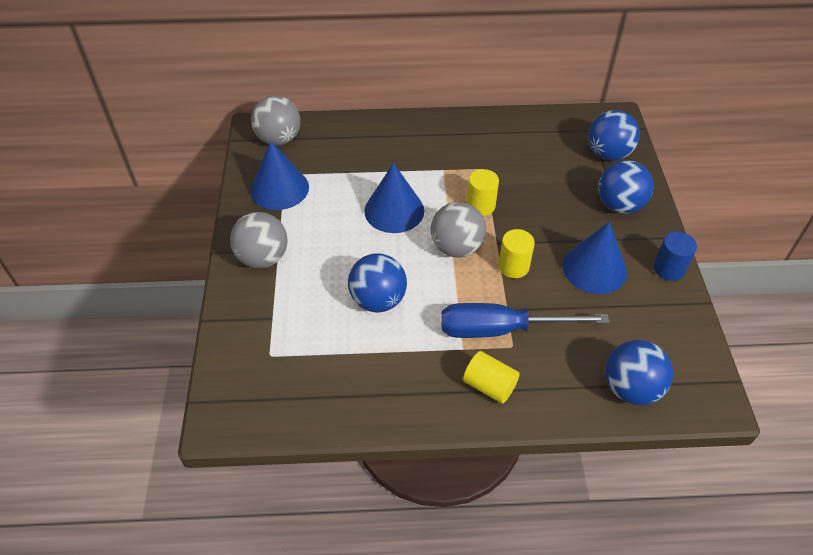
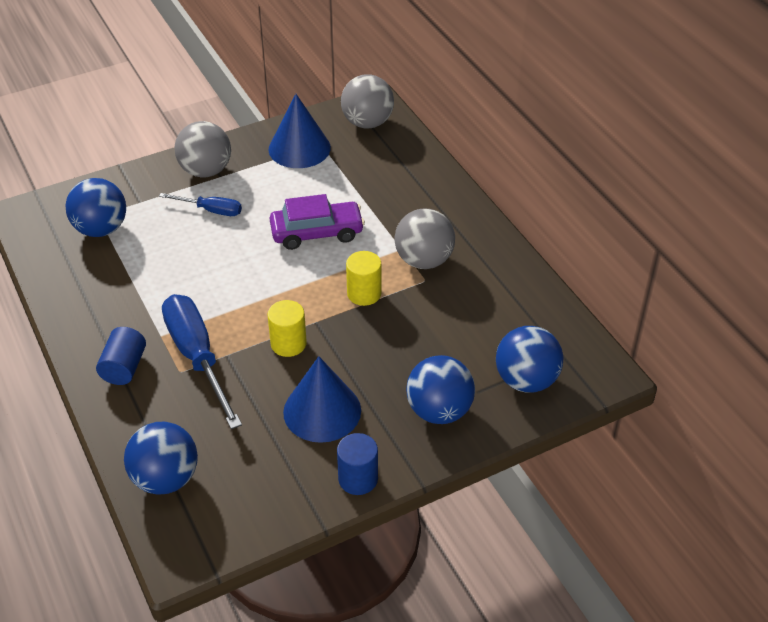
camera: 65 degrees right, 5 degrees down
blue ball [348,253,407,313] -> blue ball moved to [65,178,126,237]
blue cone [364,163,424,233] -> purple car [270,194,365,250]
grey ball [430,202,486,258] -> grey ball moved to [395,209,455,269]
yellow cylinder [463,351,520,404] -> blue cylinder [96,327,146,385]
none -> blue screwdriver [159,193,242,216]

